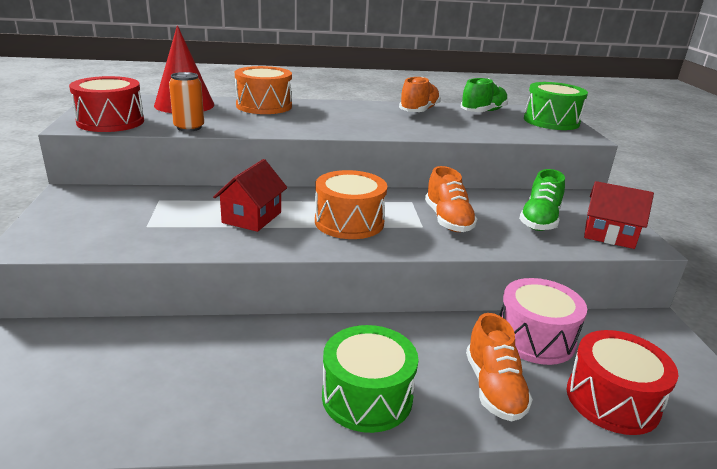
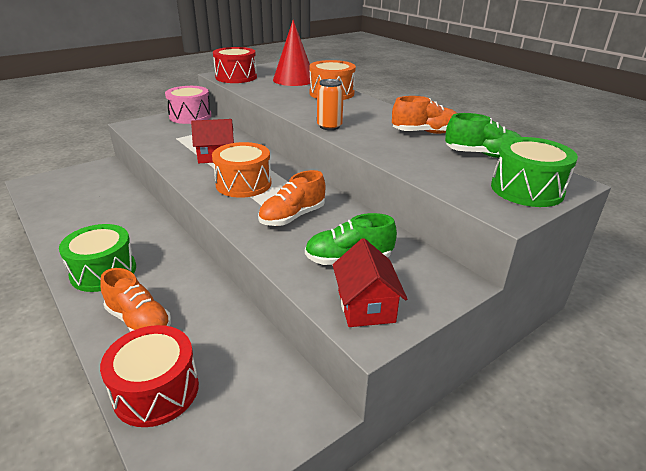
camera: 60 degrees right, 5 degrees up
orange can [169,72,204,132] -> orange can moved to [317,79,344,130]
orange shoe [466,313,533,421] -> orange shoe turned 105 degrees counterclockwise [100,268,171,332]
pink drum [499,278,587,365] -> pink drum moved to [165,86,211,124]

